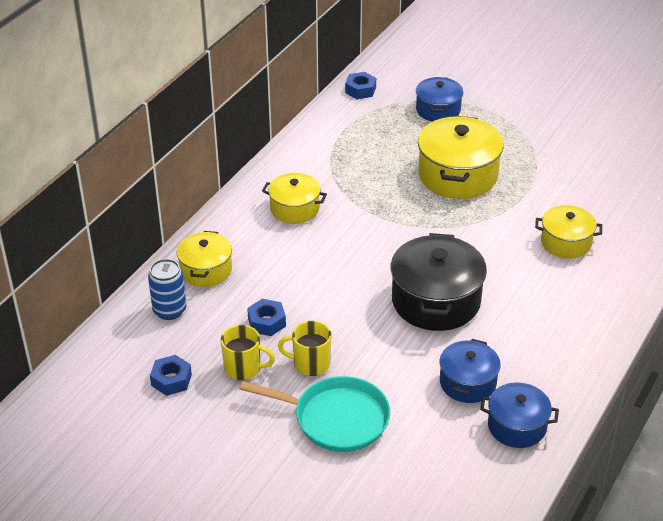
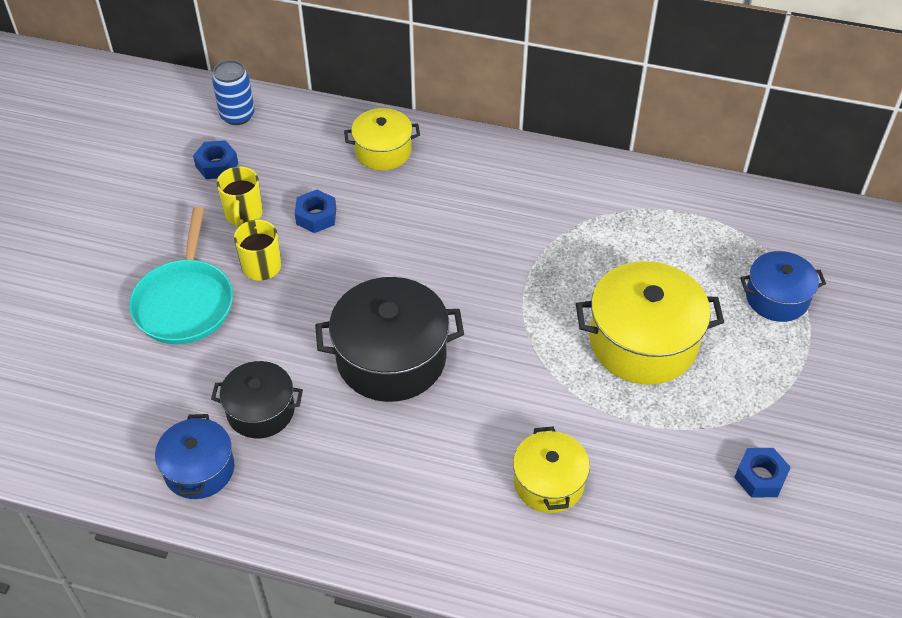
camera: 75 degrees right, 10 degrees up
blue can [148,259,187,320] -> blue can moved to [212,60,255,125]
yellow pot [262,173,327,224] -> none
blue nut [345,72,376,99] -> blue nut moved to [734,448,791,498]
blue pot [440,339,501,403] -> black pot [211,361,303,438]

